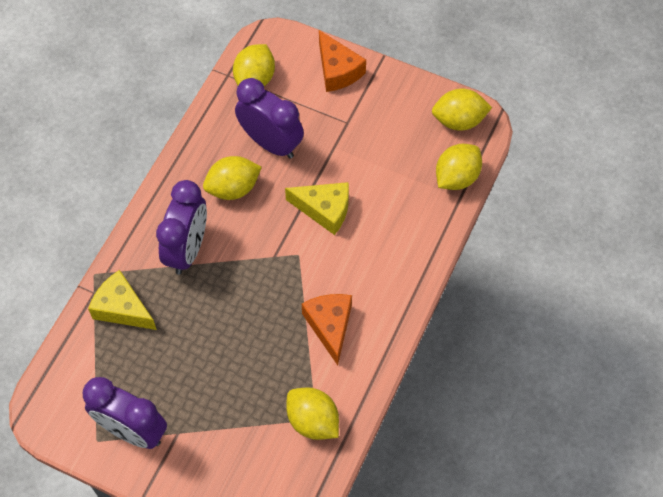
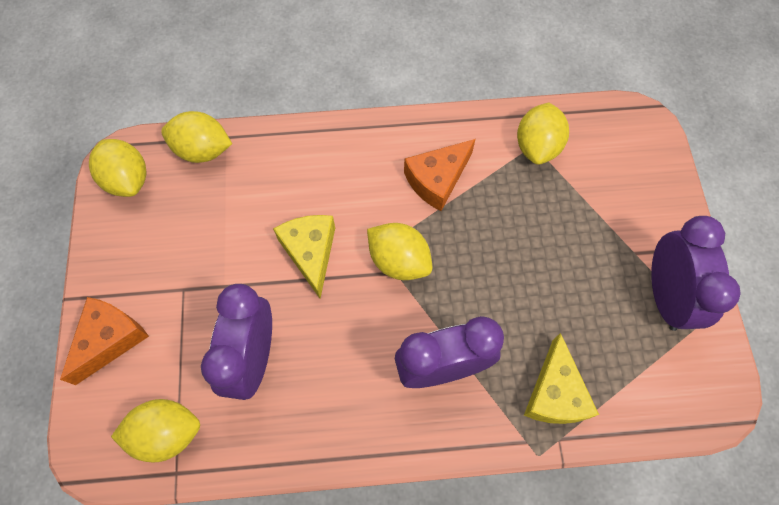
camera: 120 degrees left, 5 degrees up
yellow lemon [203,156,262,200] -> yellow lemon moved to [367,223,432,280]

